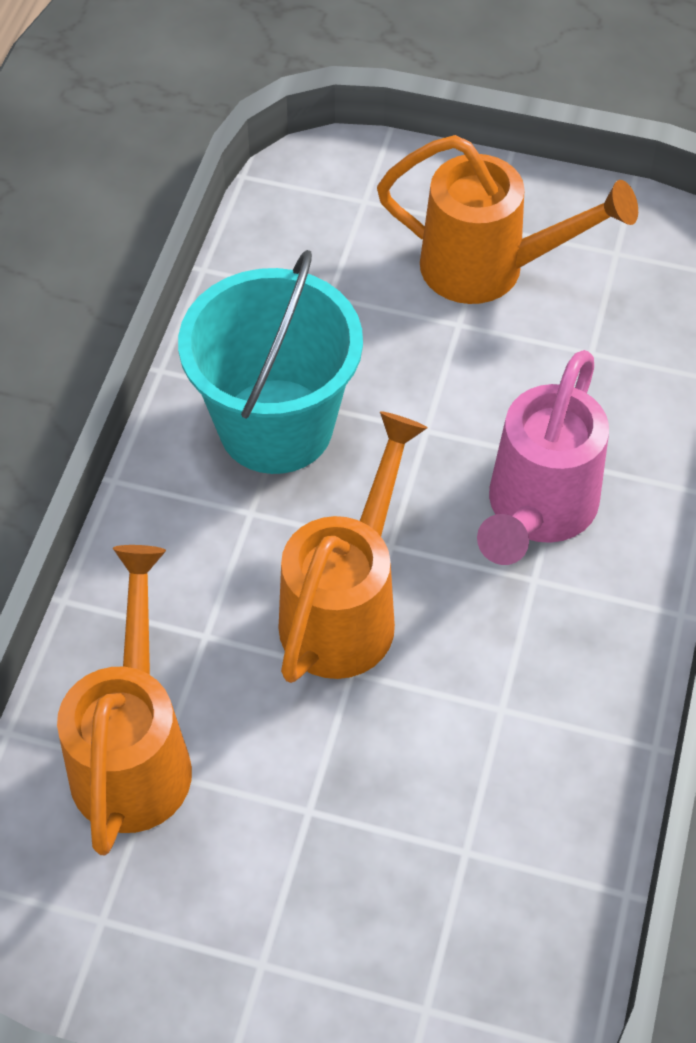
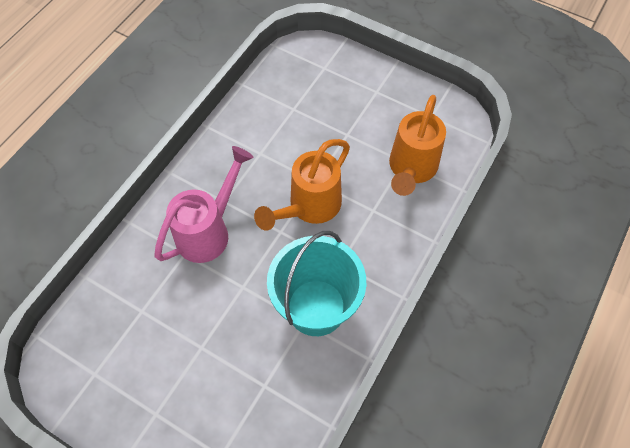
camera: 165 degrees left, 5 degrees up
orange watering can [377,135,638,304] -> none

